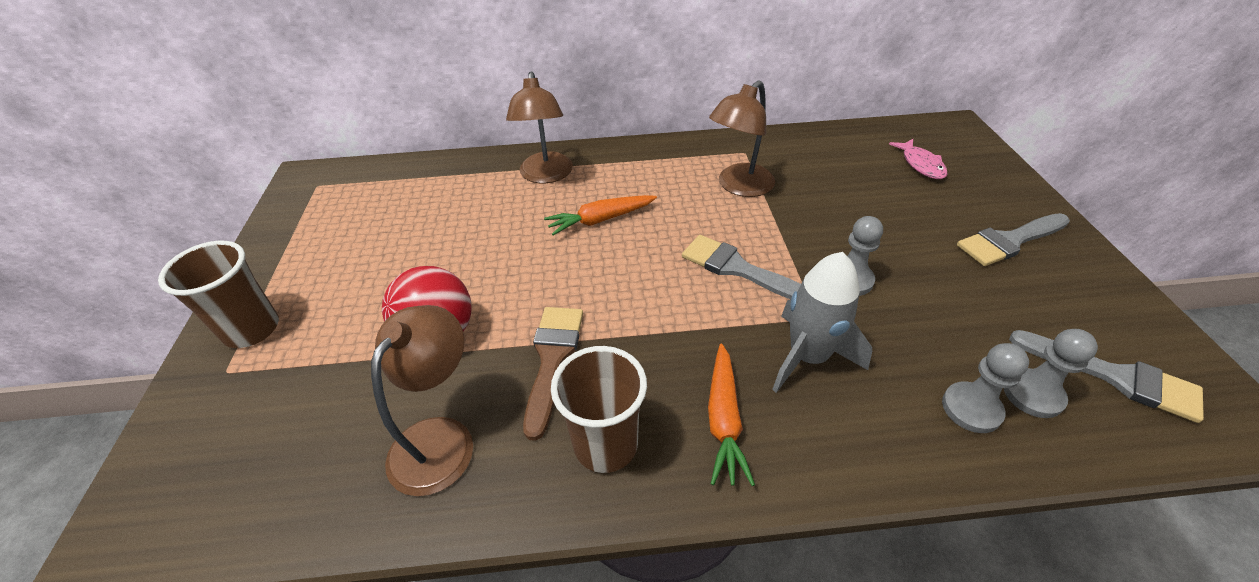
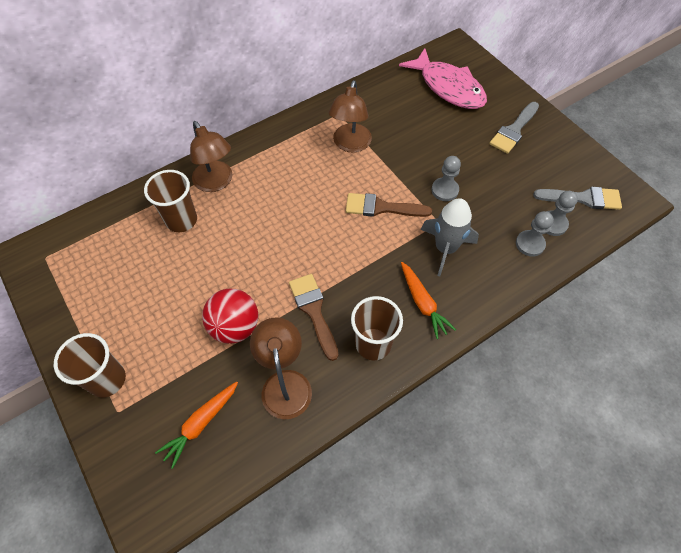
camera: 30 degrees left, 15 degrees up
orange carrot [544,195,657,235] -> orange carrot moved to [155,381,238,469]
grey brush [682,235,801,299] -> brown brush [346,193,432,217]
pink fish [889,139,948,179] -> pink fish [399,48,487,109], size x2.06
none -> brown cup [144,170,197,232]

